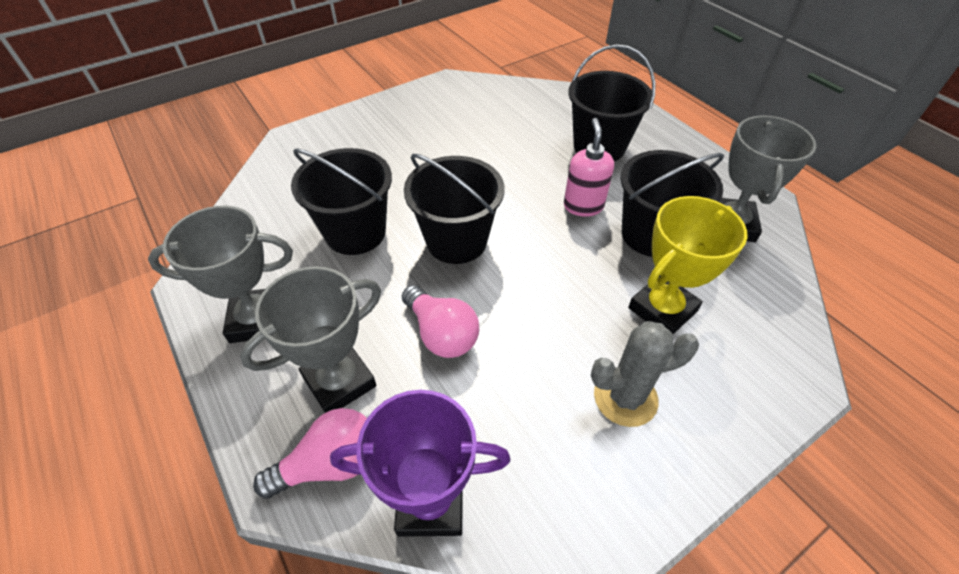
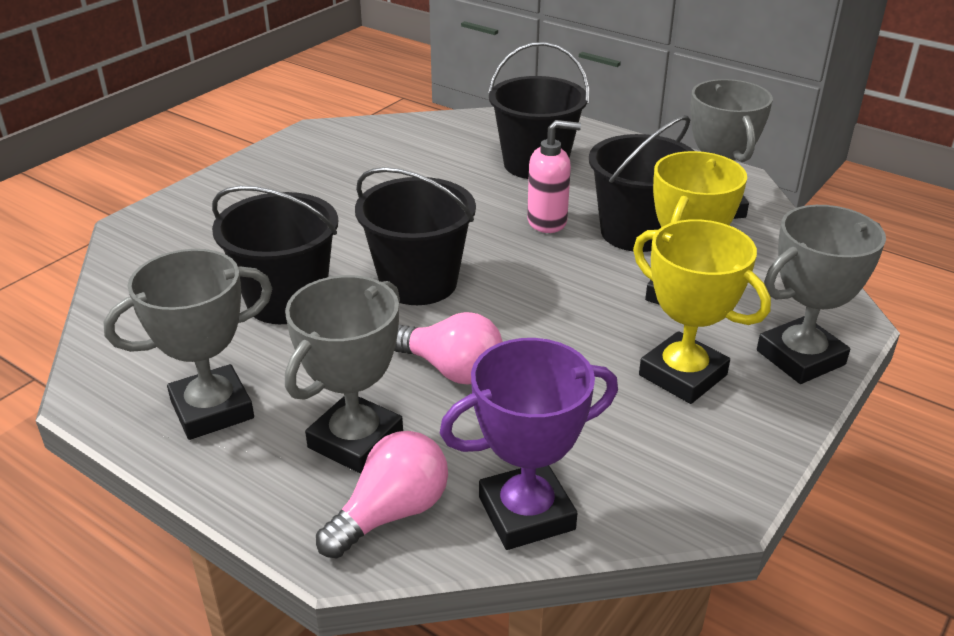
camera: 20 degrees left, 15 degrees down
pink soap dispenser [564,118,614,217] -> pink soap dispenser turned 105 degrees clockwise [527,120,581,233]
grey cactus [591,321,699,427] -> yellow trophy [633,219,771,404]
none -> grey trophy [757,205,886,384]

